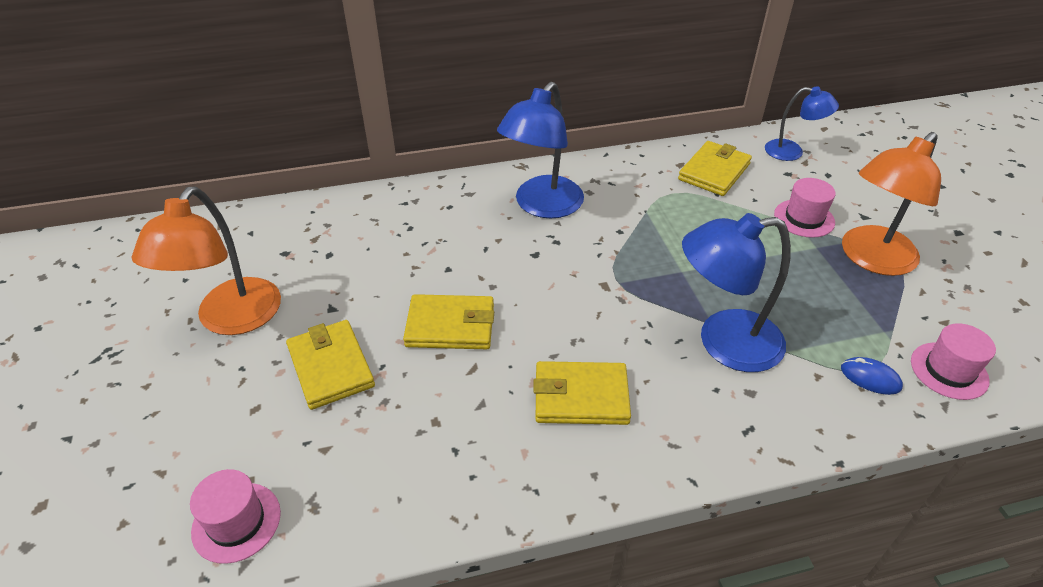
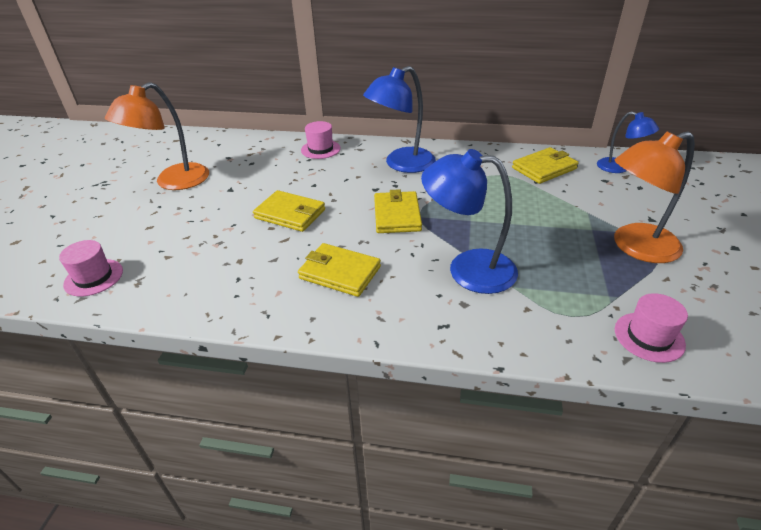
camera: 25 degrees right, 5 degrees down
yellow wallet [286,320,375,410] -> yellow wallet moved to [374,189,422,233]
pink hat [774,178,836,238] -> pink hat moved to [301,121,340,159]
blue mouse [841,357,903,395] -> none

